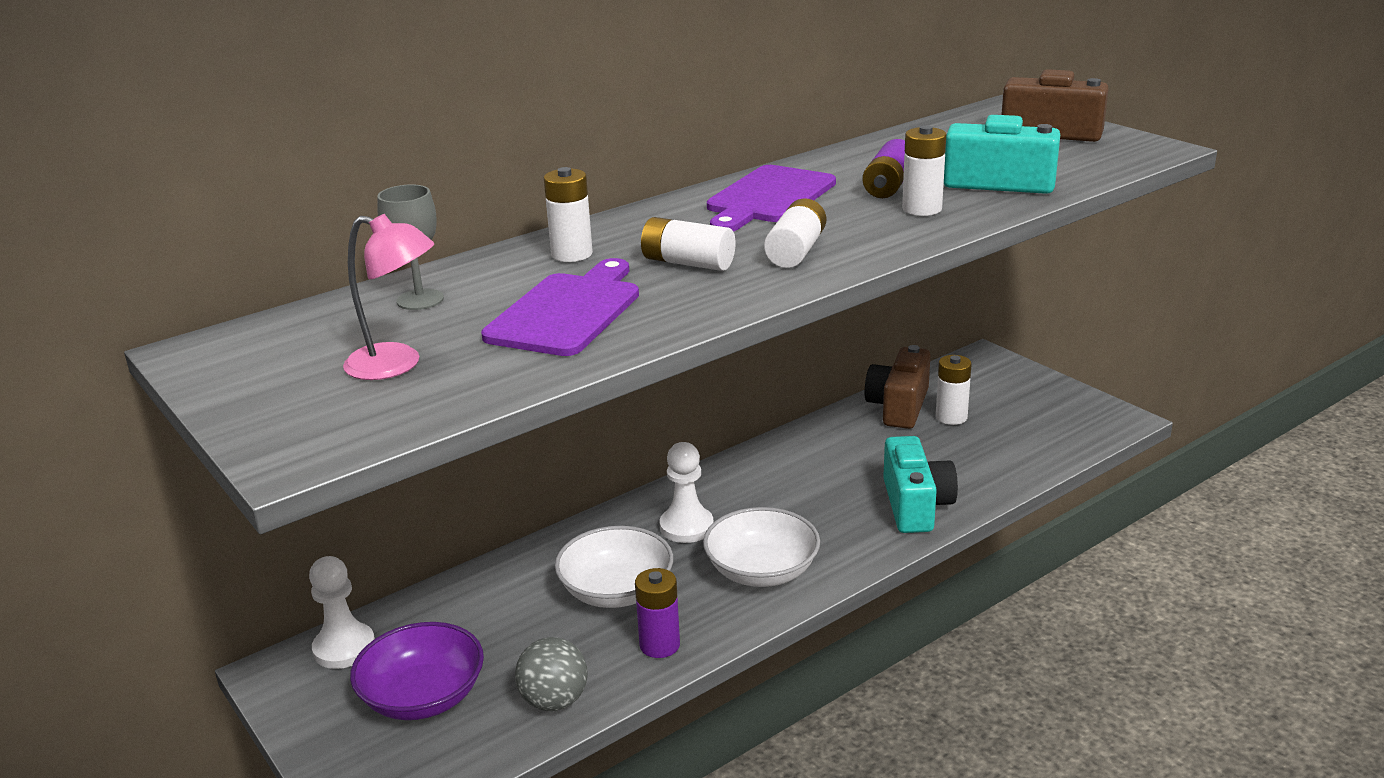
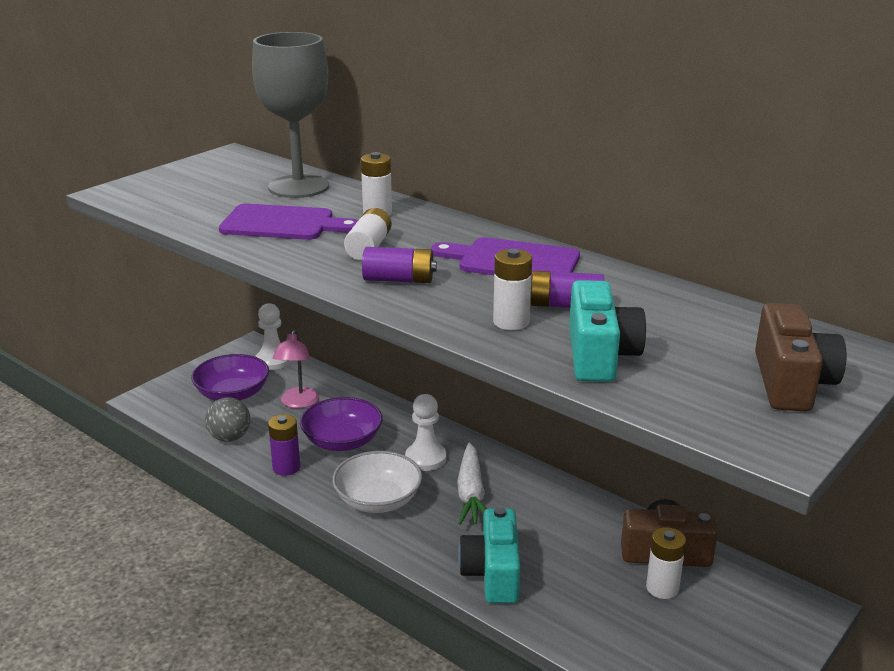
camera: 75 degrees right, 0 degrees up
pink lamp [343,214,434,380] -> pink lamp moved to [273,330,319,408]
grey goblet [377,184,444,310] -> grey goblet [252,32,329,198], size x2.10
white bowl [555,526,673,608] -> purple bowl [300,397,382,451]
white battery [764,198,826,268] -> purple battery [362,247,437,283]
turquoise camera [883,436,958,533] -> turquoise camera turned 105 degrees clockwise [458,507,520,603]
none -> white carrot [457,442,486,525]

